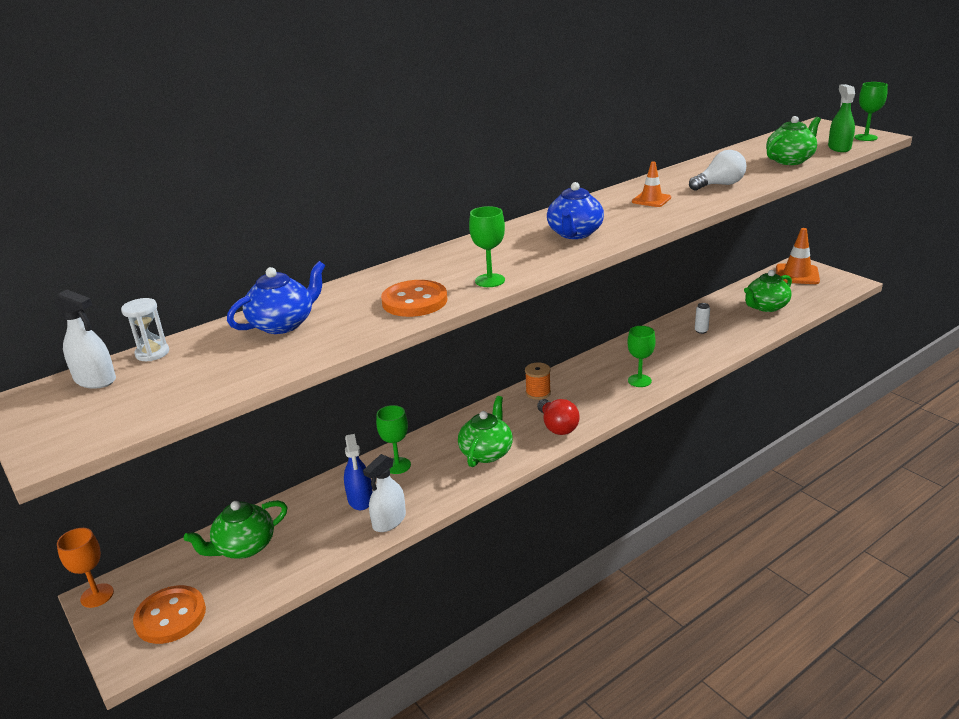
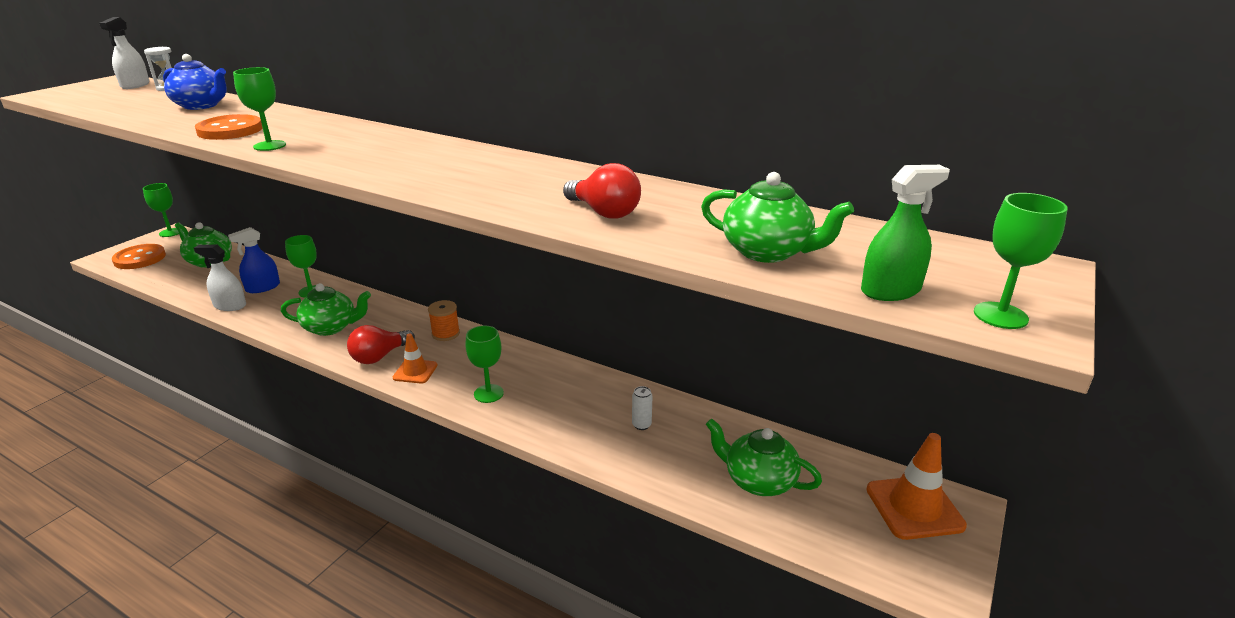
camera: 65 degrees right, 0 degrees up
orange goblet [57,528,114,608] -> green goblet [143,183,179,237]
blue teapot [547,182,604,239] -> none
orange traffic cone [632,161,671,207] -> orange traffic cone moved to [393,334,438,384]
white light bulb [689,150,746,191] -> red light bulb [563,163,641,219]

